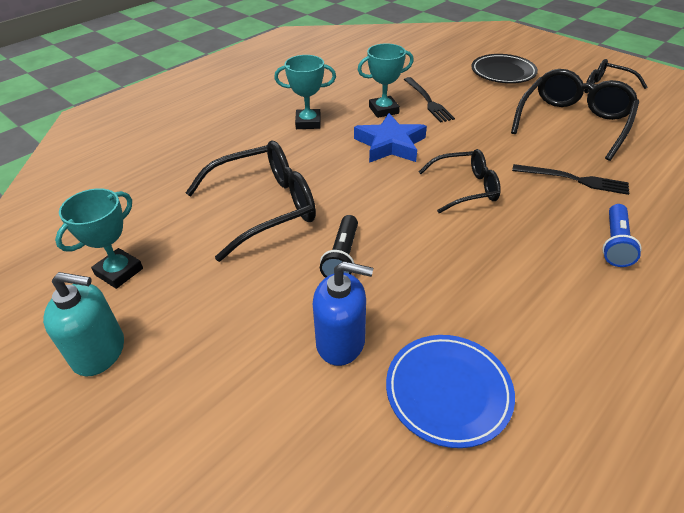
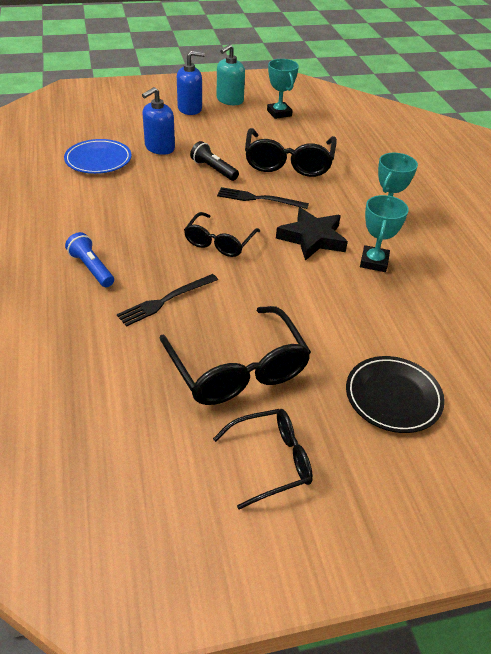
camera: 120 degrees right, 0 degrees up
blue star [354,113,427,163] -> black star [276,207,348,261]
black fork [404,77,455,123] -> black fork moved to [217,187,309,209]
none -> blue soap dispenser [177,51,205,115]

